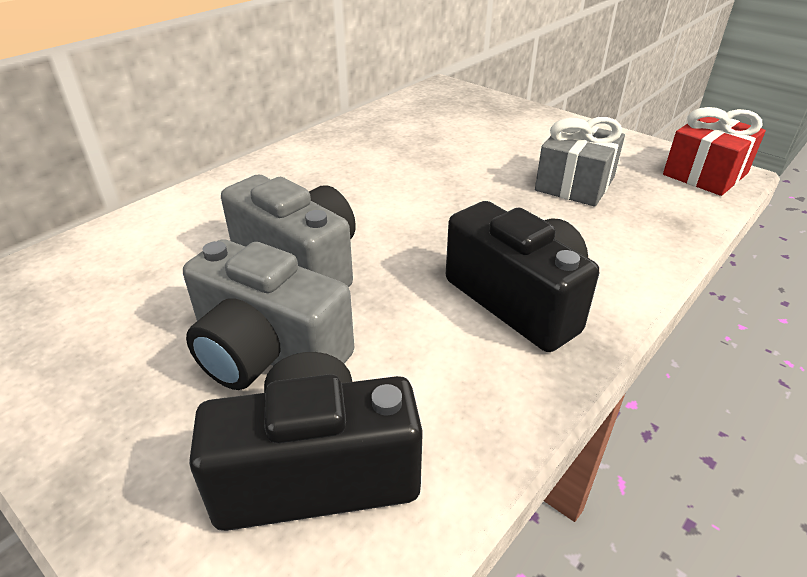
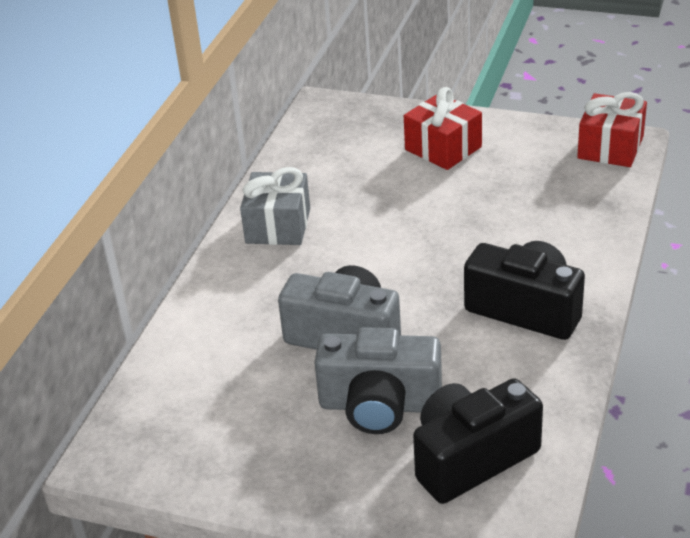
camera: 20 degrees left, 0 degrees up
grey gift [535,117,625,207] -> grey gift moved to [240,167,310,245]
none -> red gift [404,87,482,170]

